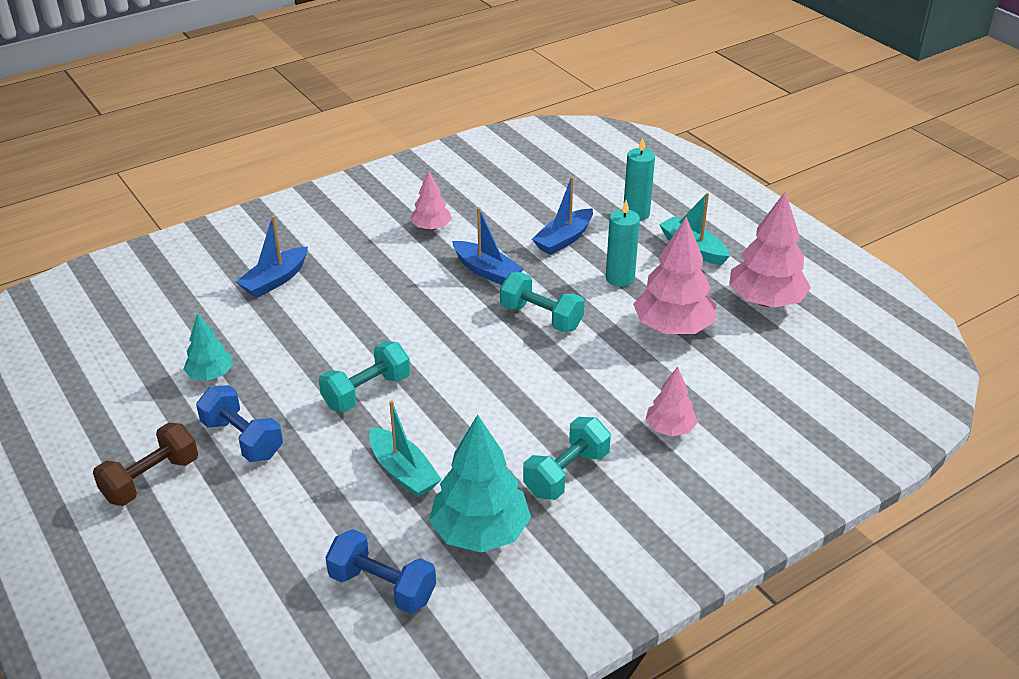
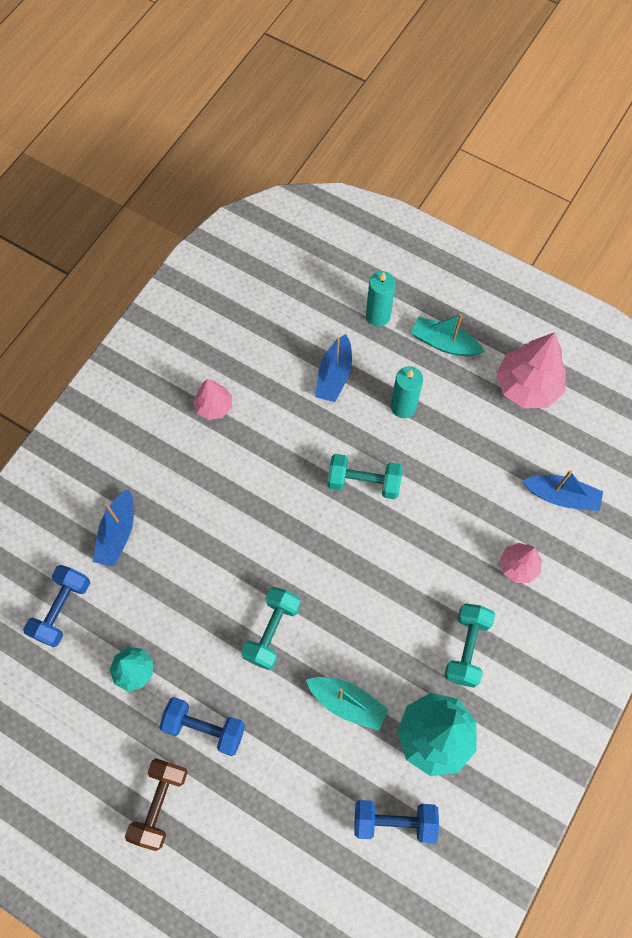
camera: 25 degrees left, 30 degrees up
blue boat [452,207,524,285] -> blue boat moved to [523,470,603,511]
pink tree [633,217,716,334] -> none
none -> blue dumbbell [23,565,90,647]

